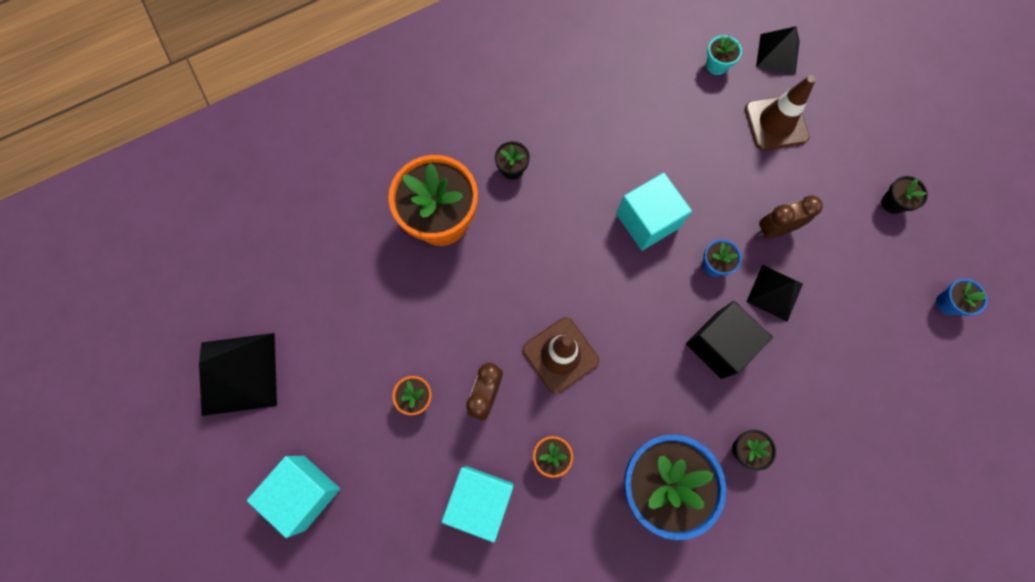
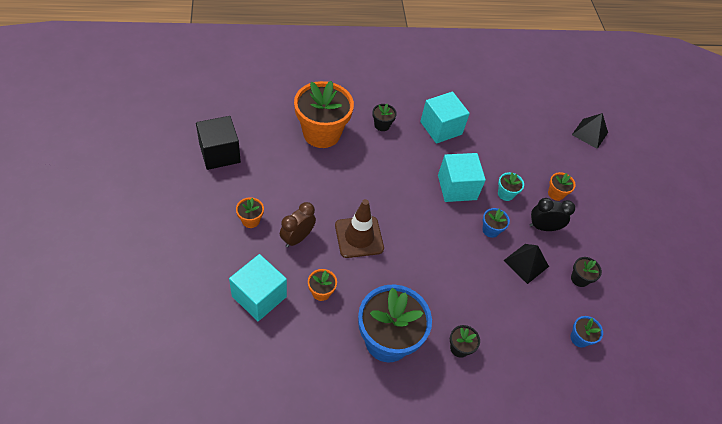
camera: 15 degrees right, 20 degrees down
black pyramid [199,333,277,416] -> none
turquoise cube [247,456,340,538] -> turquoise cube moved to [420,92,470,144]
black cube [686,301,773,379] -> black cube moved to [196,116,241,170]
turquoise flower pot [706,35,742,75] -> turquoise flower pot moved to [498,172,524,201]
brown traffic cone [745,75,816,150] -> none
brown clock [757,195,823,238] -> black clock [530,198,575,231]
black flower pot [882,176,928,214] -> black flower pot moved to [571,257,602,287]
blue flower pot [936,279,987,316] -> blue flower pot moved to [571,316,603,348]
none -> orange flower pot [548,172,576,201]

